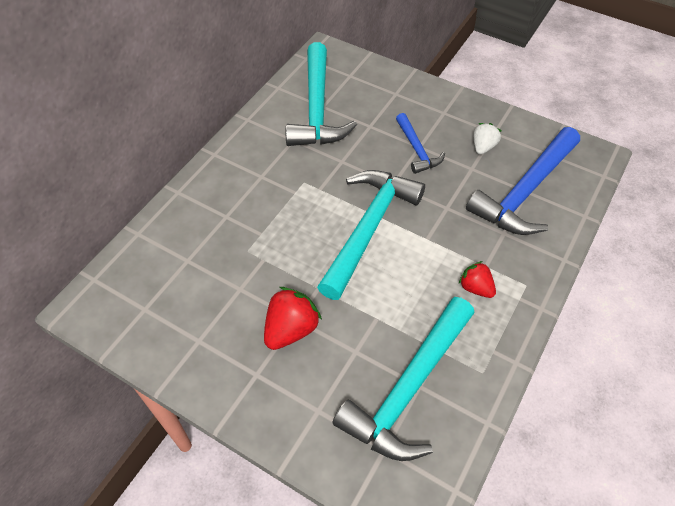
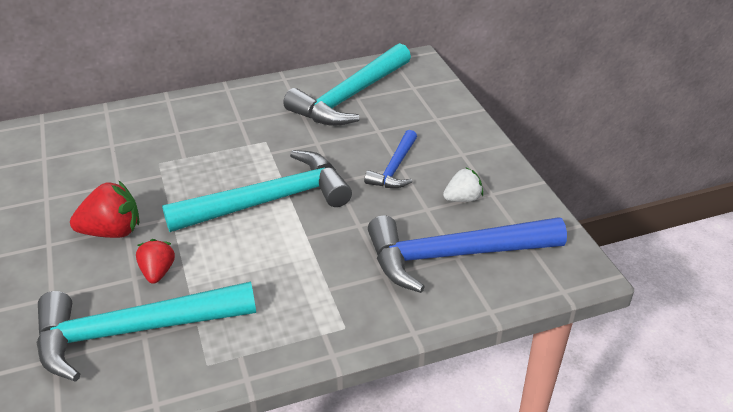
camera: 40 degrees right, 15 degrees down
red strawberry [459,261,496,298] -> red strawberry moved to [136,239,175,284]

